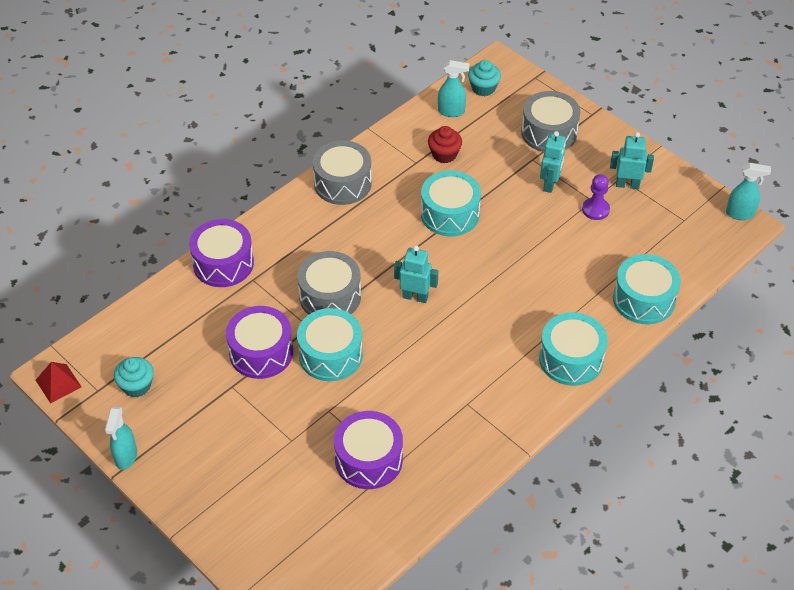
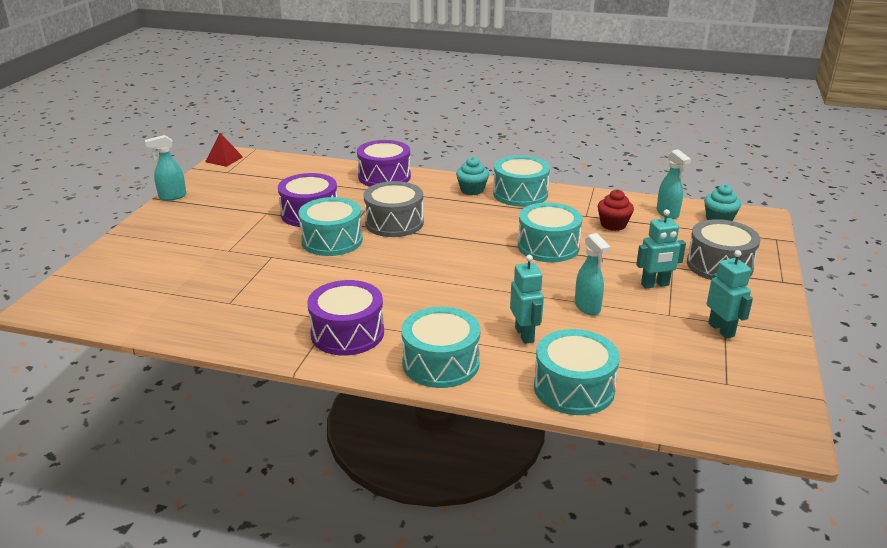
camera: 60 degrees right, 20 degrees down
turquoise cupcake [114,357,154,398] -> turquoise cupcake moved to [456,157,489,195]
grey drum [312,140,372,205] -> turquoise drum [493,155,550,207]
purple drum [334,411,403,489] -> purple drum moved to [307,280,384,356]
turquoise robot [394,246,438,303] -> turquoise robot moved to [510,255,544,344]
purple pawn [582,174,610,220] -> none
turquoise spray bottle [726,163,771,220] -> turquoise spray bottle moved to [575,233,610,315]

